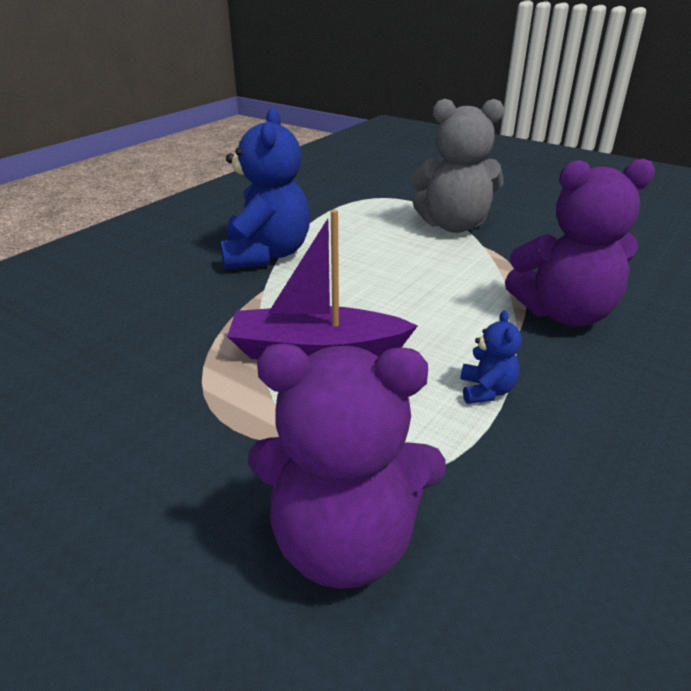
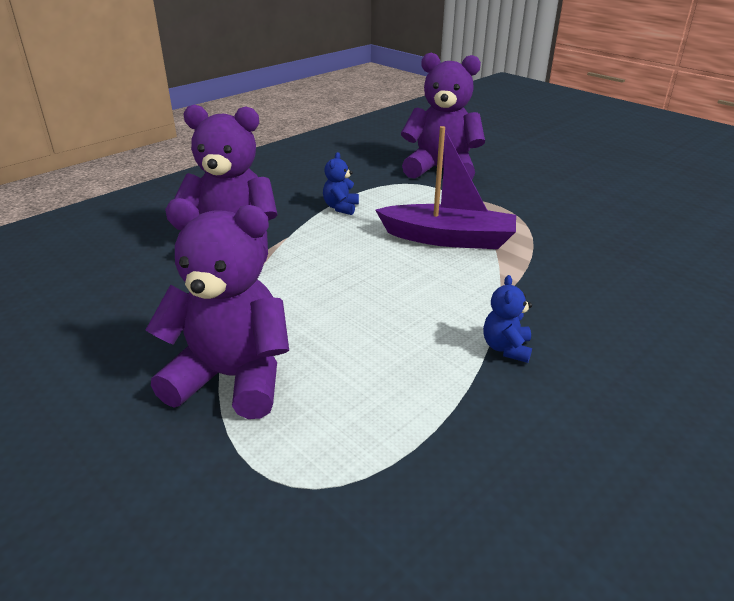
camera: 170 degrees left, 0 degrees up
blue teddy bear [220,108,310,270] -> blue teddy bear [483,275,532,363], size x0.44
grey teddy bear [410,99,504,233] -> purple teddy bear [146,198,289,419]

